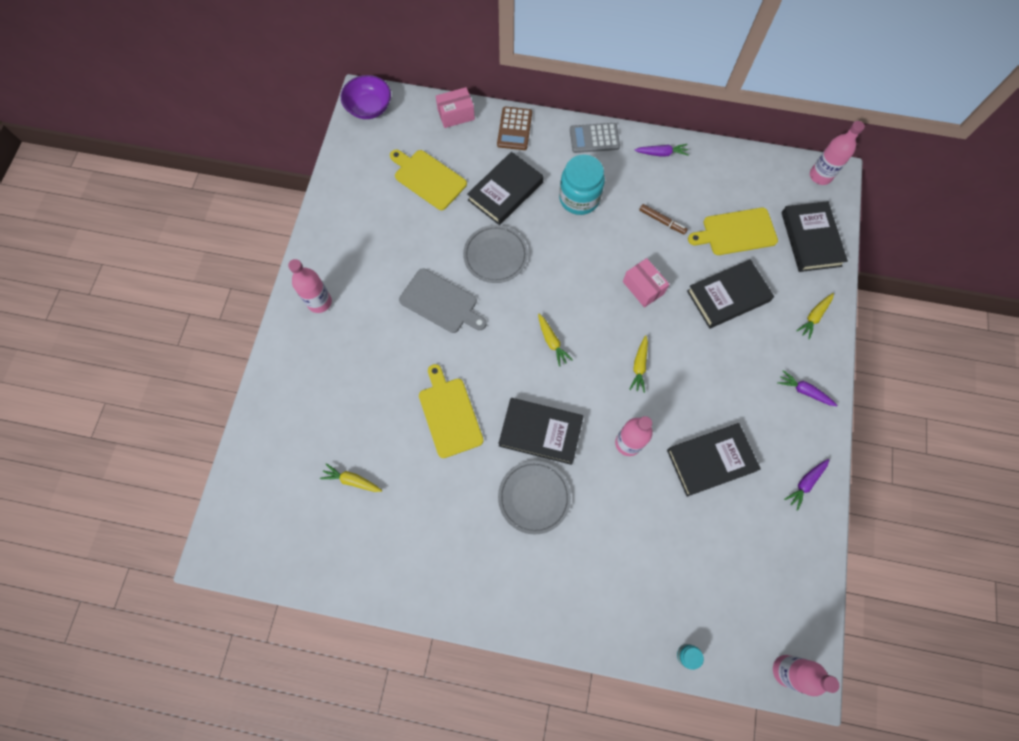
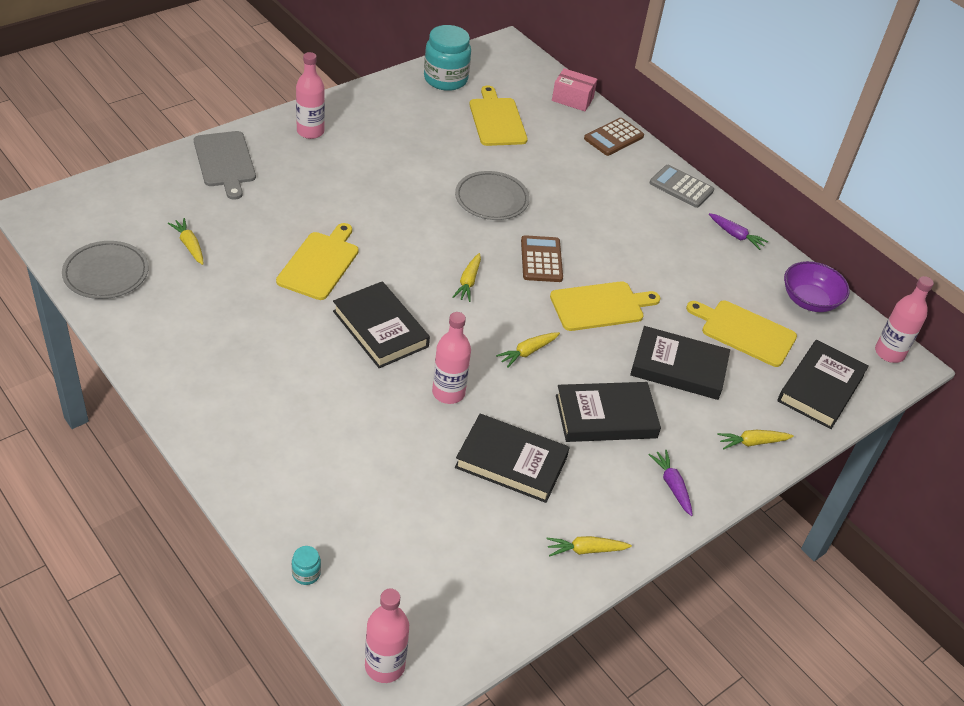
camera: 35 degrees right, 25 degrees down
purple bowl [341,75,391,119] -> purple bowl moved to [784,261,850,312]
grey cutting board [399,268,487,333] -> grey cutting board moved to [194,131,256,200]
black book [467,152,544,225] -> black book moved to [556,382,661,442]
grey plate [498,461,571,535] -> grey plate moved to [62,241,149,299]
turquoise jar [559,154,605,215] -> turquoise jar moved to [424,25,471,91]
pink box [623,258,669,308] -> yellow cutting board [550,281,661,331]
brown marker [639,204,688,235] -> none
purple carrot [784,459,829,511] -> yellow carrot [546,536,632,556]
none -> brown calculator [521,235,563,282]

